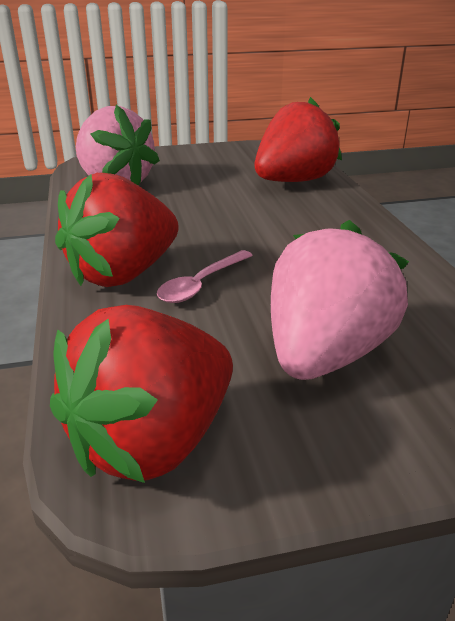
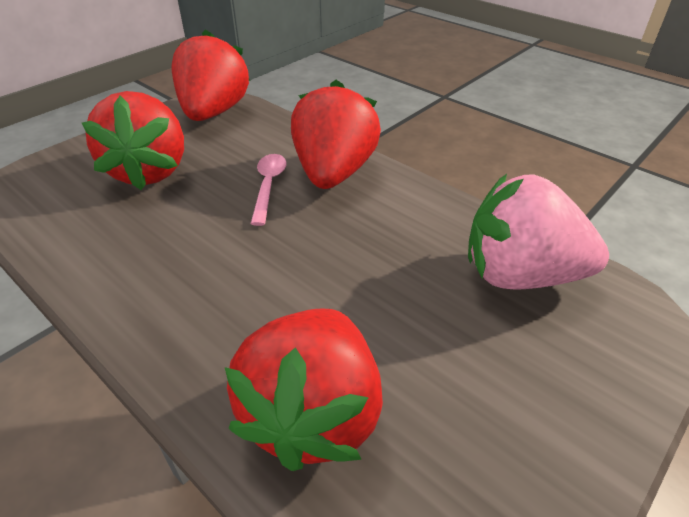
camera: 145 degrees right, 10 degrees up
pink strawberry [271,220,409,380] -> red strawberry [82,91,184,190]

